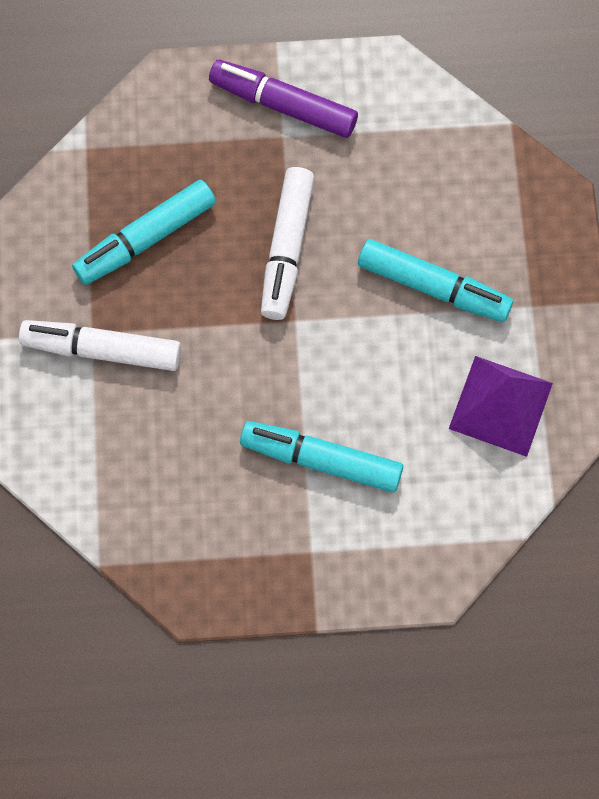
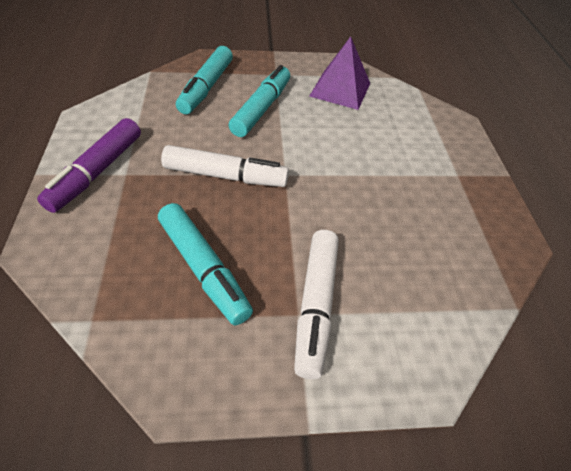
camera: 95 degrees left, 20 degrees down
turquoise marker [240,421,403,493] -> turquoise marker moved to [176,46,233,114]

